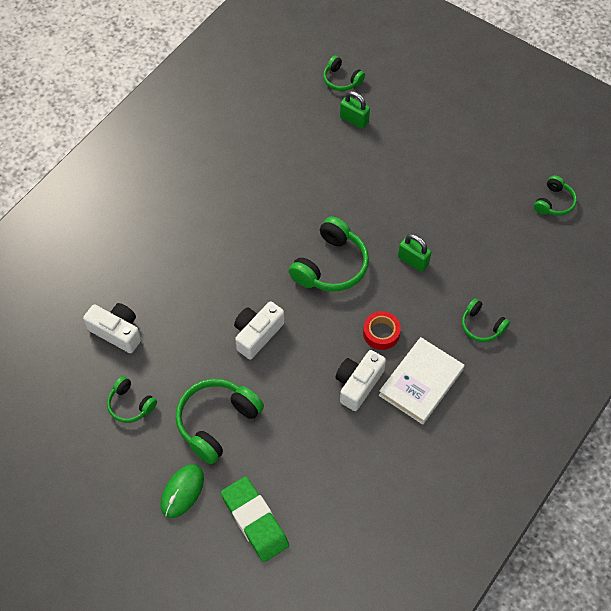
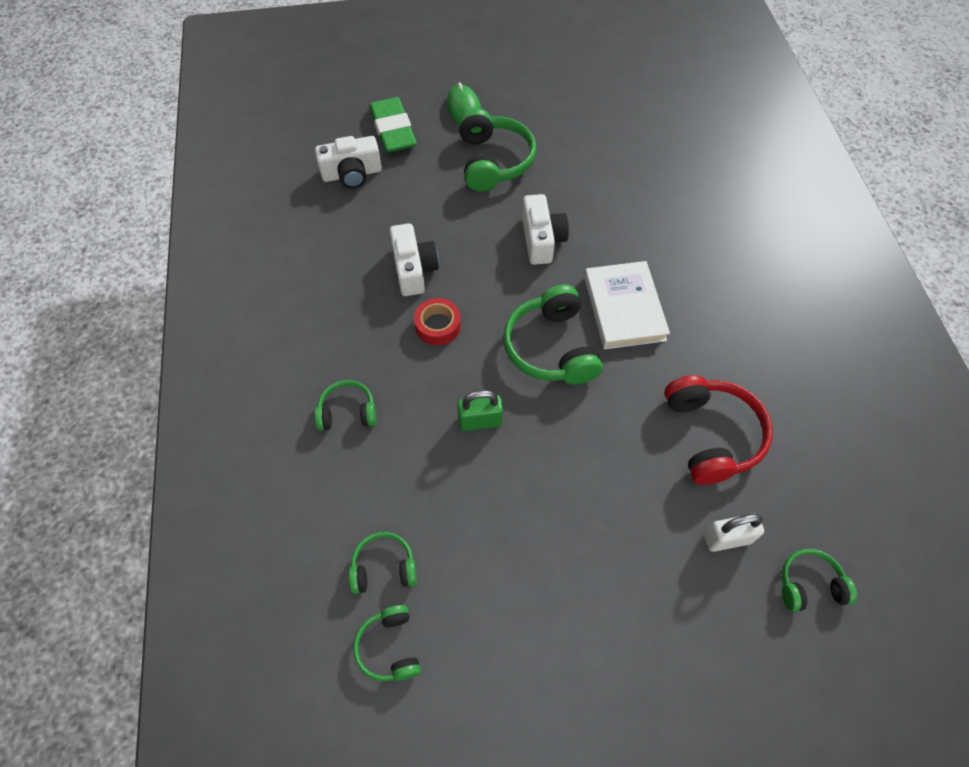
camera: 135 degrees right, 0 degrees up
white camera [83,303,141,353] -> white camera moved to [315,136,382,188]
green headphones [107,376,157,423] -> green headphones moved to [349,532,417,594]
green eraser [221,476,289,562] -> green eraser turned 60 degrees clockwise [369,97,417,153]
green padlock [340,91,370,129] -> white padlock [704,514,764,552]
white book [379,337,464,425] -> white book moved to [584,261,670,349]
none -> red headphones [664,375,773,485]

